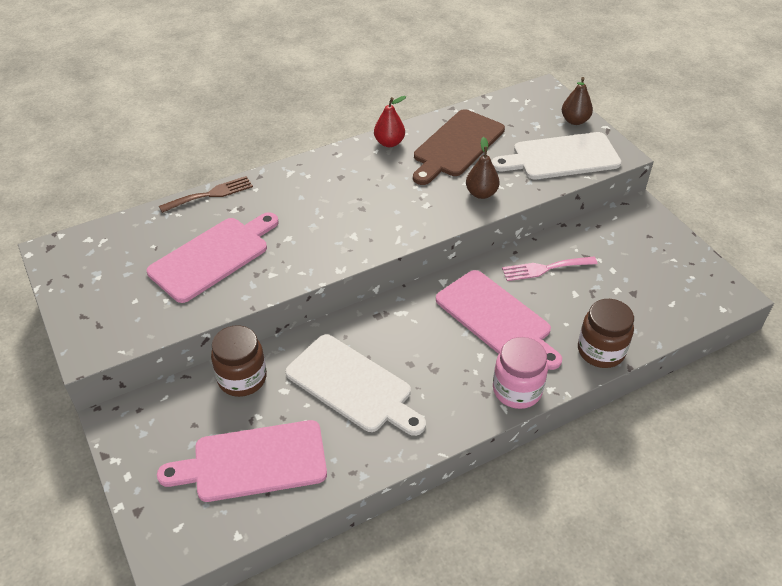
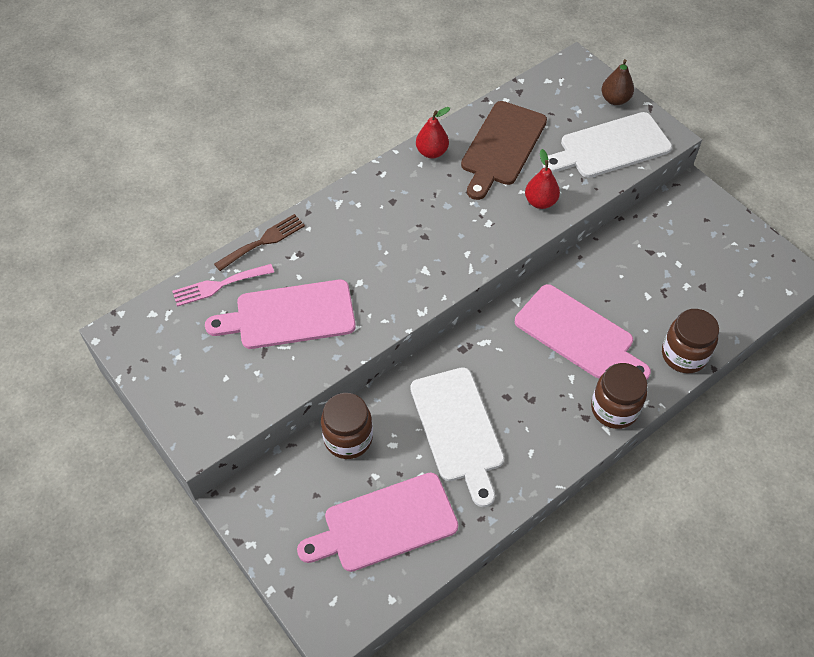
camera: 10 degrees left, 10 degrees up
pink cutting board [147,212,279,303] -> pink cutting board turned 135 degrees counterclockwise [205,280,356,349]
white cutting board [286,334,426,436] -> white cutting board turned 45 degrees clockwise [410,367,504,507]
brown pear [466,137,500,199] -> red pear [525,149,560,209]
pink jar [493,337,548,409] -> brown jar [591,363,647,429]
pink fork [502,256,598,281] -> pink fork moved to [172,264,274,307]

